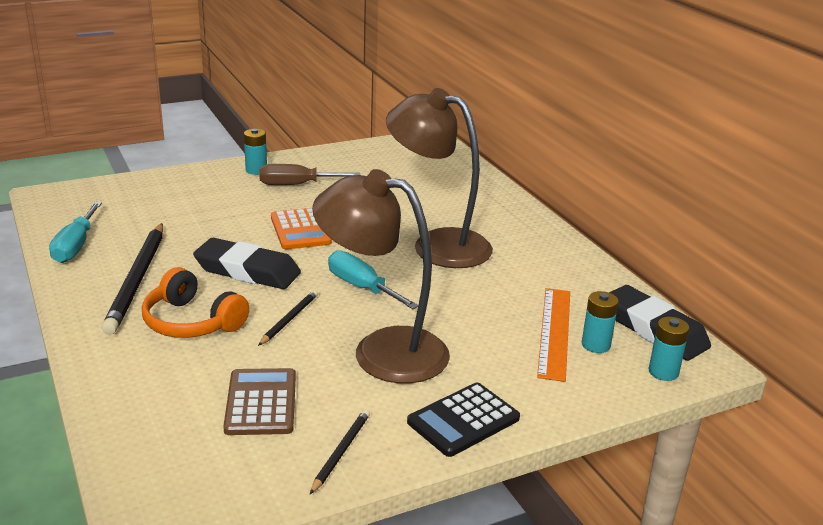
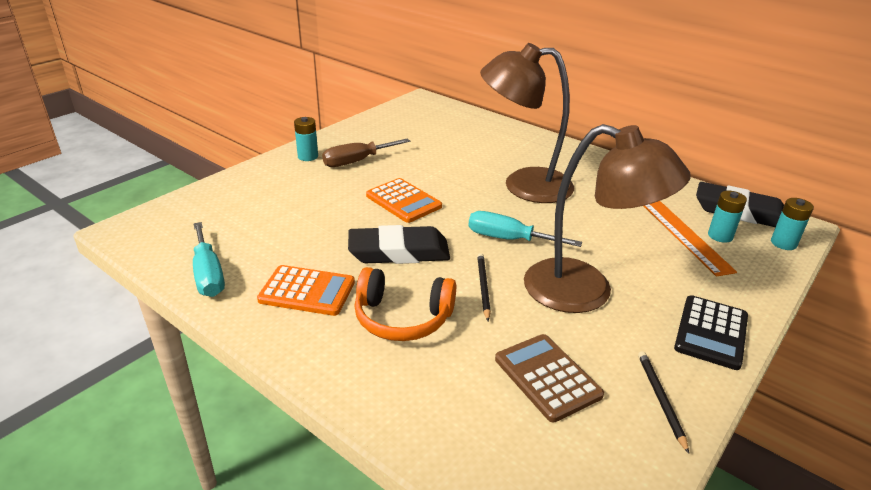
camera: 25 degrees left, 5 degrees up
black pencil [102,223,163,335] -> orange calculator [257,265,355,316]
brown lamp [312,169,450,384] -> brown lamp turned 150 degrees counterclockwise [524,124,690,313]

